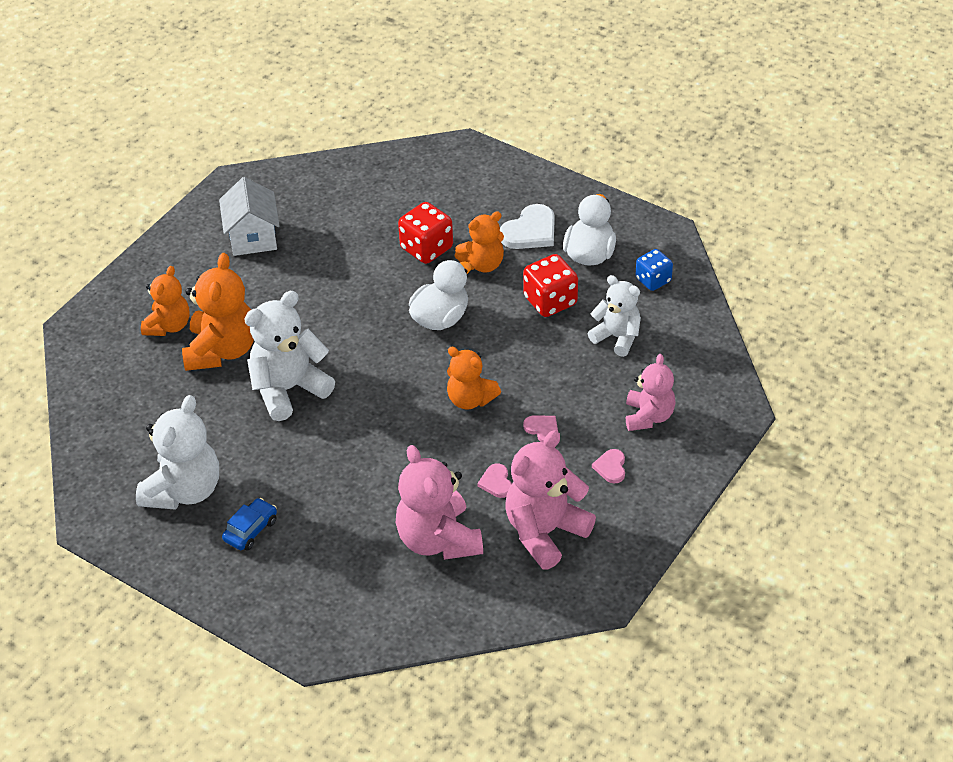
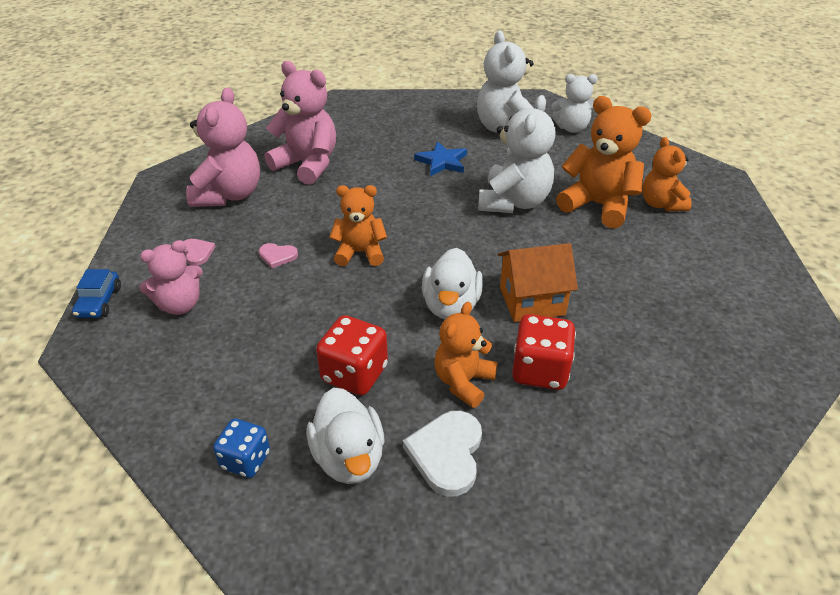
camera: 145 degrees right, 5 degrees down
orange teddy bear [182,253,254,371] -> orange teddy bear turned 150 degrees clockwise [556,96,652,229]
white house [219,177,280,256] -> none
blue car [222,498,277,550] -> blue car moved to [72,269,121,318]
pink heart [477,463,512,498] -> none
white teddy bear [588,275,641,357] -> white teddy bear moved to [552,74,598,133]
pink teddy bear [626,354,676,431] -> pink teddy bear turned 90 degrees counterclockwise [139,240,203,315]
none -> blue star [414,142,467,176]
none -> orange house [498,243,578,322]

